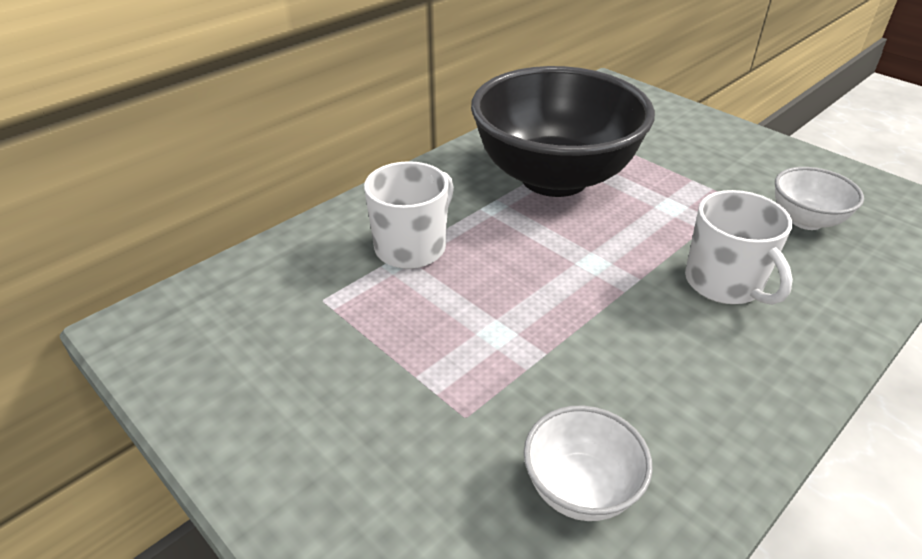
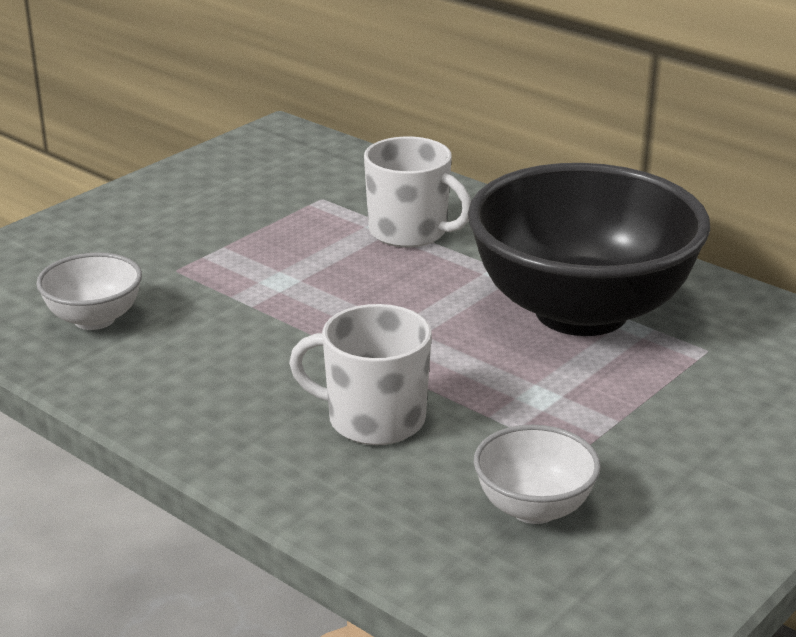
camera: 85 degrees right, 10 degrees down
white mug [685,190,793,305] -> white mug turned 45 degrees clockwise [289,304,432,445]

